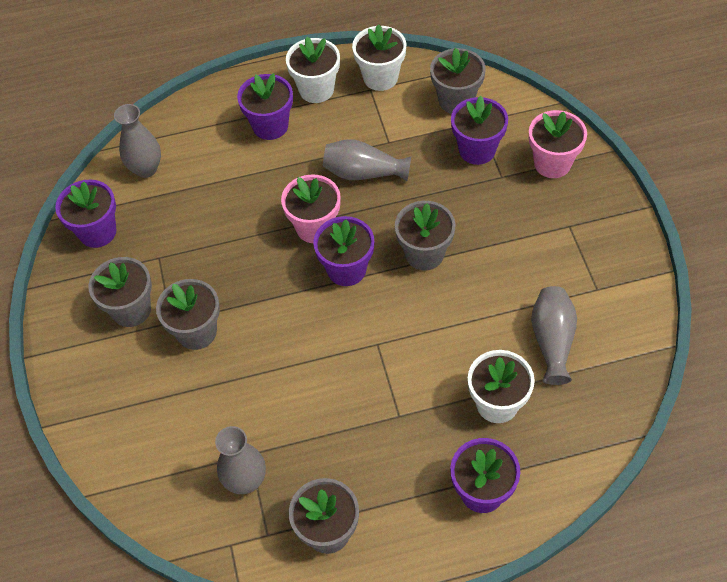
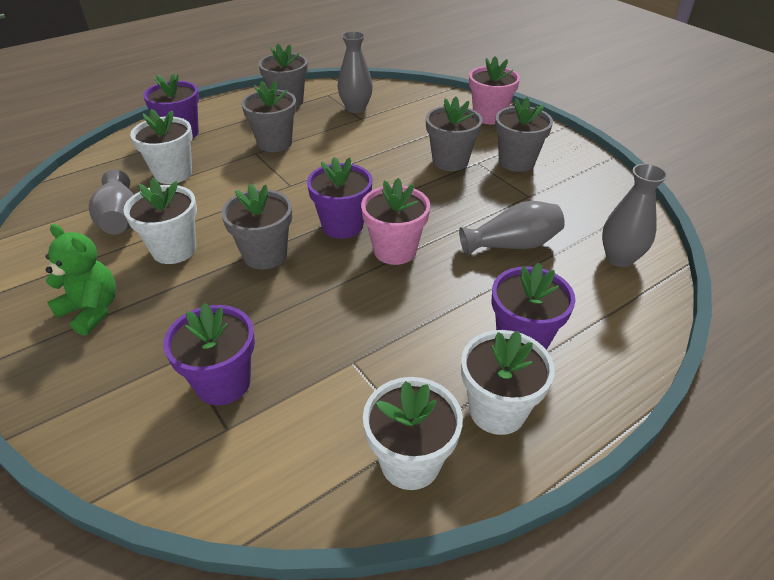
camera: 155 degrees right, 15 degrees down
purple flower pot [55,180,116,248] -> none
grey vase [323,139,411,181] -> grey vase moved to [459,201,565,256]
grey flower pot [430,48,486,114] -> grey flower pot moved to [241,81,296,152]
pink flower pot [529,110,587,178] -> pink flower pot moved to [469,56,520,125]
none -> green teddy bear [45,224,116,336]
none -> white flower pot [123,178,197,264]

